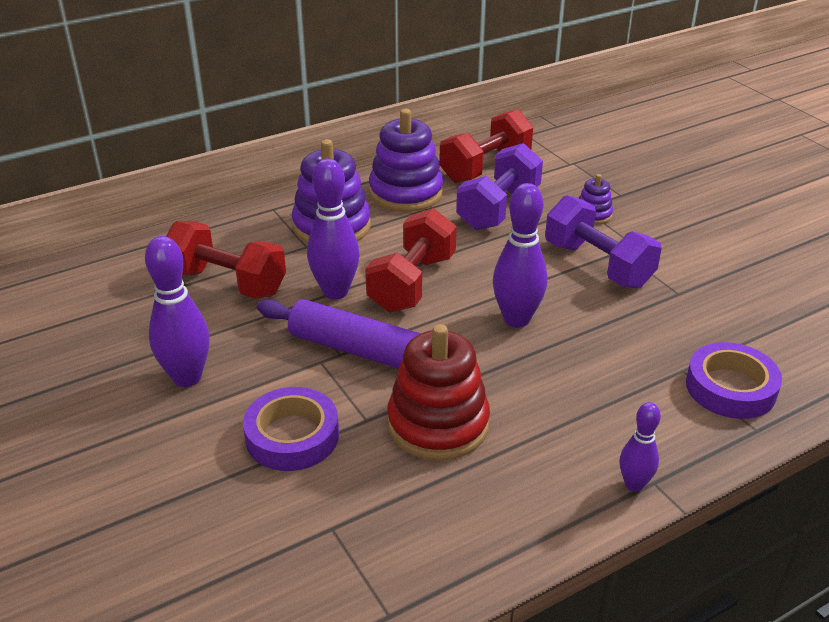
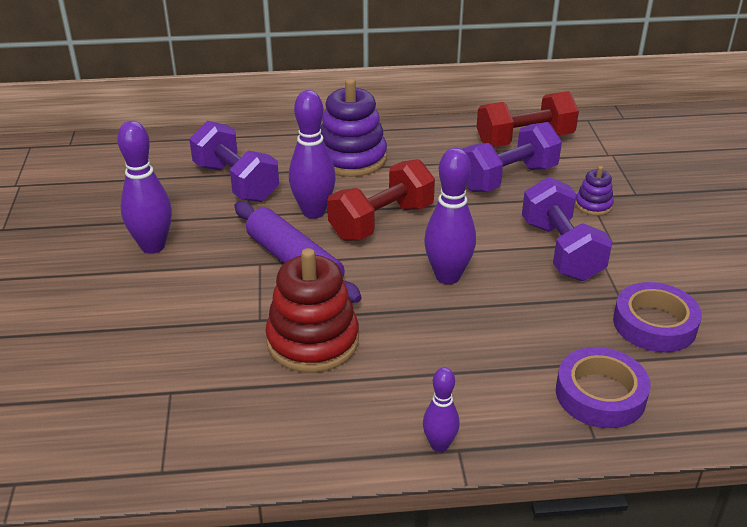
camera: 25 degrees right, 0 degrees up
red dumbbell [166,221,286,299] -> purple dumbbell [189,121,279,202]
purple tape [243,387,339,471] -> purple tape moved to [613,282,702,352]
purple stacking toy [369,109,443,212] -> none

